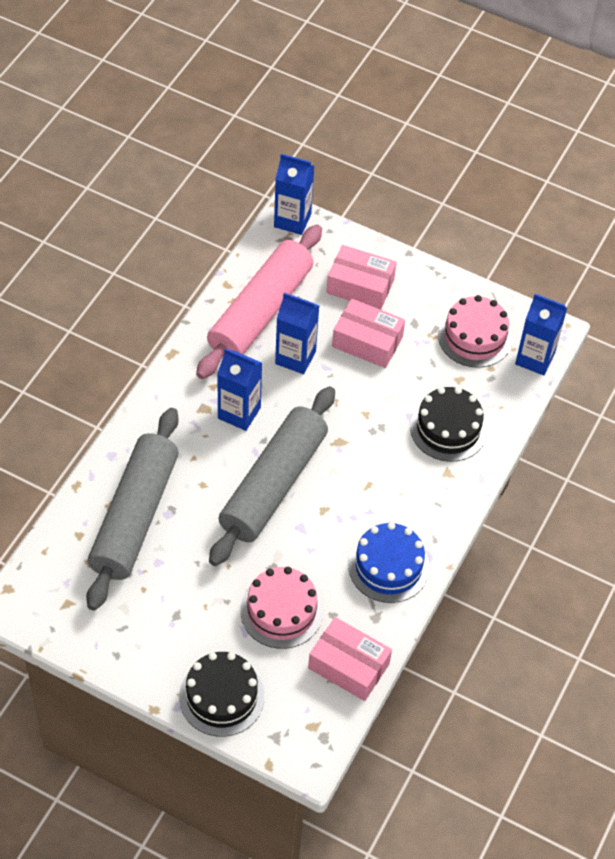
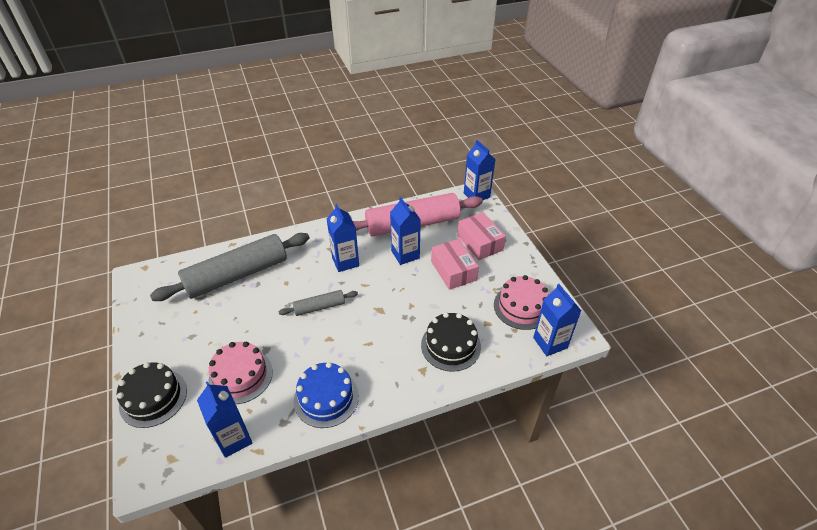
camera: 45 degrees right, 10 degrees down
grey rolling pin [209,386,335,566] -> grey rolling pin [279,290,358,316], size x0.47
pink box [308,617,392,701] -> blue carton [197,381,253,458]

